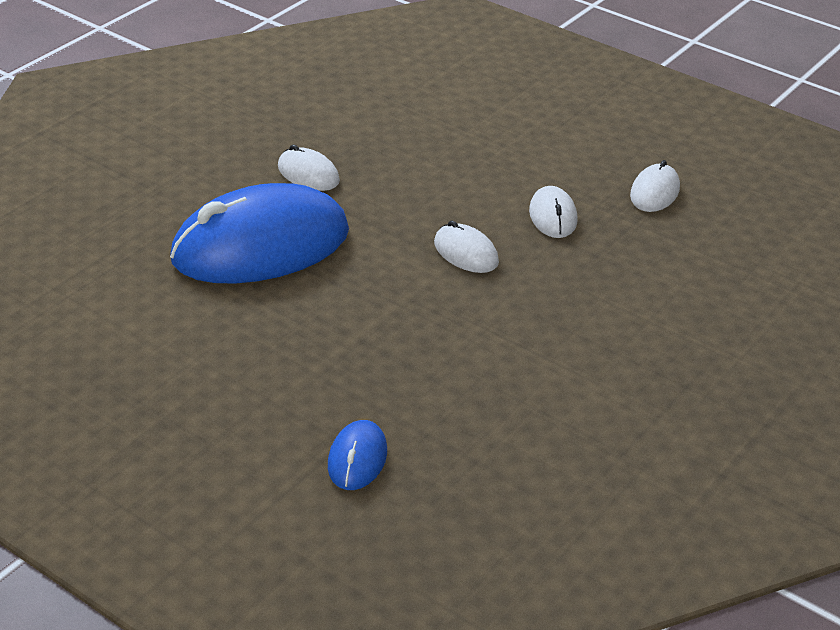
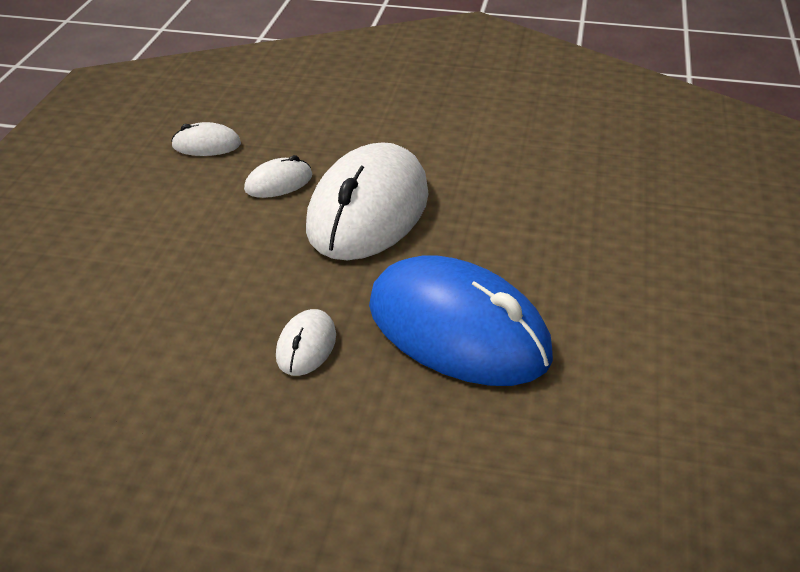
camera: 115 degrees left, 0 degrees up
blue mouse [328,420,387,490] -> none
white mouse [434,221,499,273] -> white mouse [306,142,429,260], size x2.34

